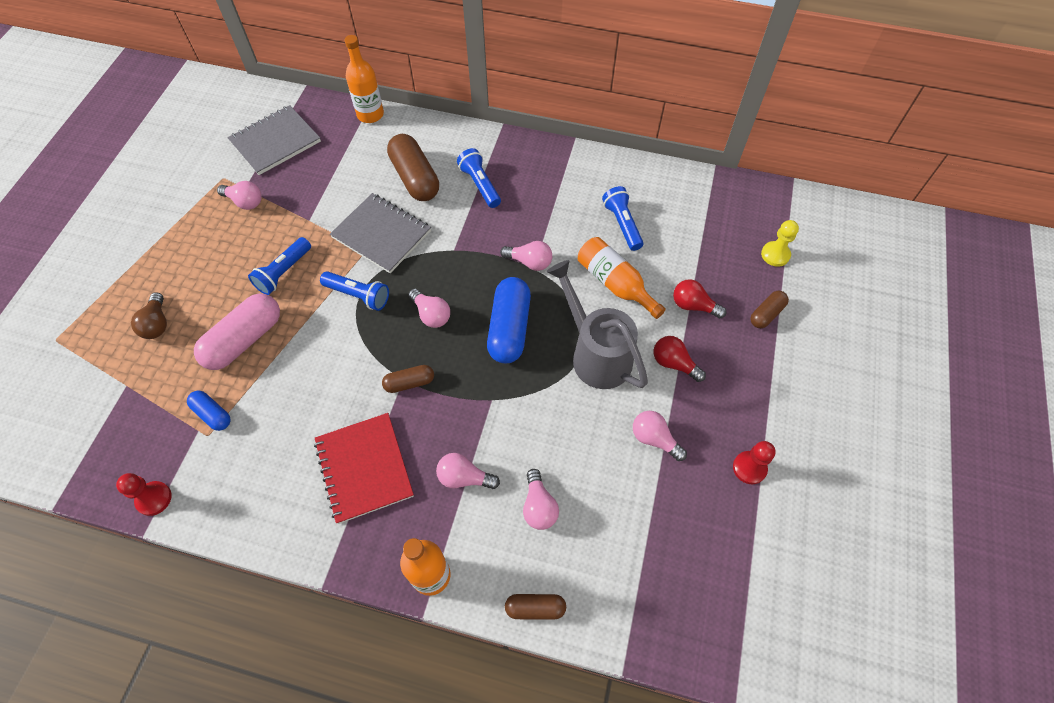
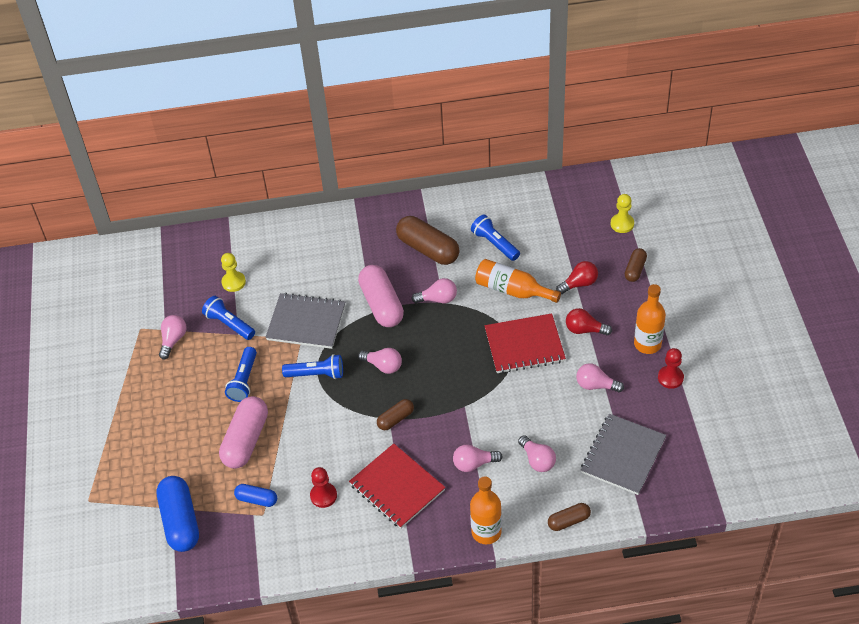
camera: 20 degrees left, 10 degrees down
red pawn [116,473,172,516] -> red pawn moved to [310,467,337,508]
brown light bulb [131,292,167,339] -> none
pink light bulb [217,181,262,210] -> pink light bulb turned 75 degrees counterclockwise [159,315,187,359]
grey notebook [227,105,321,175] -> grey notebook moved to [581,414,666,495]
orange bottle [345,35,384,123] -> orange bottle moved to [634,284,666,354]
brown capsule [387,134,439,201] -> brown capsule moved to [396,216,460,265]
blue flashlight [457,148,501,208] -> blue flashlight moved to [202,296,255,340]
blue capsule [487,277,531,363] -> blue capsule moved to [157,476,199,552]
grey watering can [547,260,648,389] -> red notebook [485,313,566,374]
red light bulb [673,279,727,318] -> red light bulb turned 150 degrees clockwise [556,261,598,294]
none -> yellow pawn [221,253,246,292]
none -> pink capsule [358,265,404,327]

